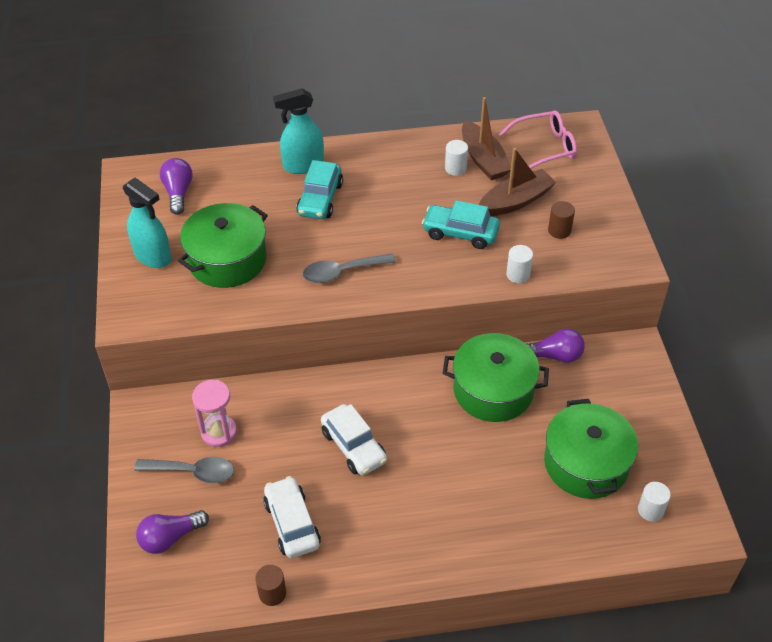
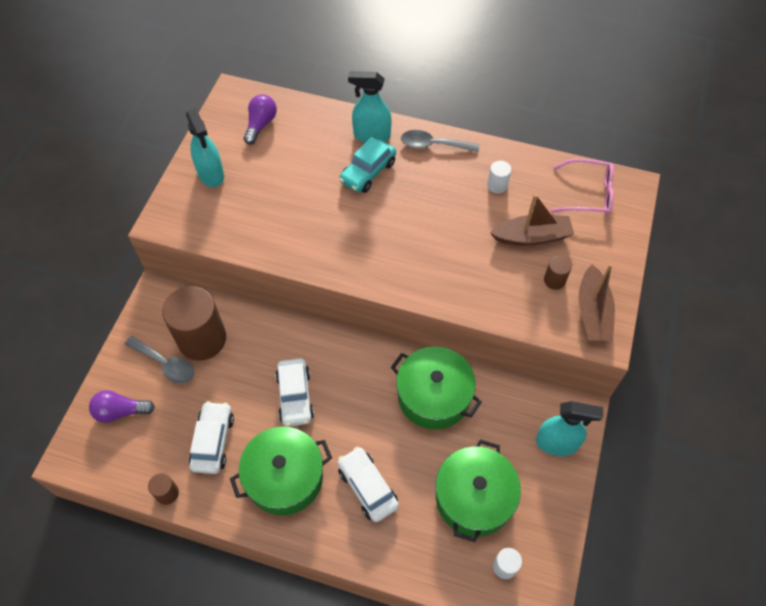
camera: 25 degrees right, 10 degrees up
green pot [178,203,268,288] -> green pot moved to [230,427,332,515]
pink hourglass [192,380,237,447] -> brown cylinder [162,286,226,361]
grey spoon [303,254,396,283] -> grey spoon moved to [401,130,479,152]
turquoise car [422,200,500,249] -> none
brown boat [462,97,511,180] -> brown boat moved to [579,264,615,341]
white cylinder [506,245,533,283] -> none
purple light bulb [527,328,585,363] -> none
none -> white car [338,446,399,522]
none -> turquoise spray bottle [536,401,603,456]

